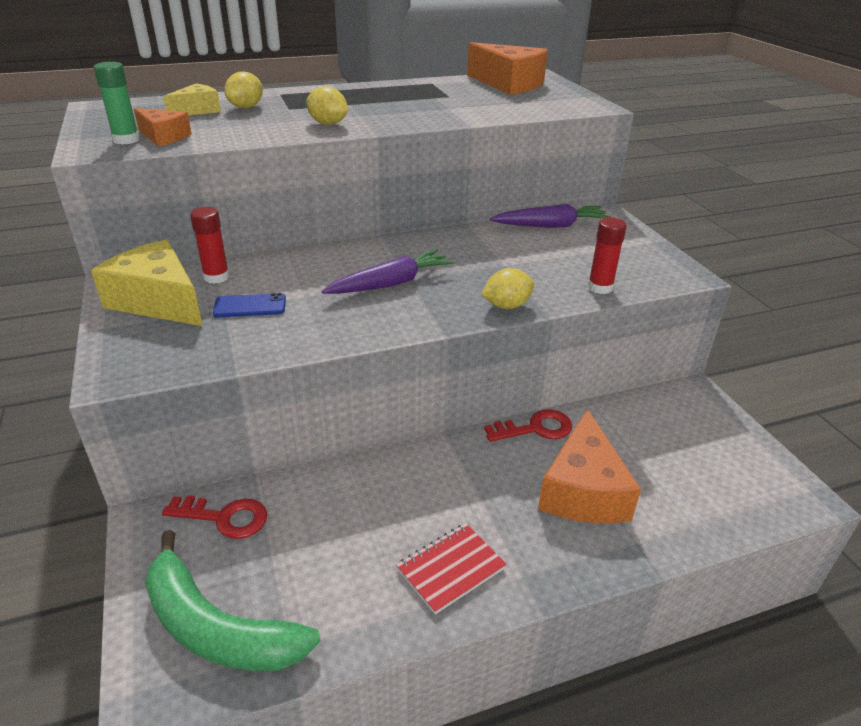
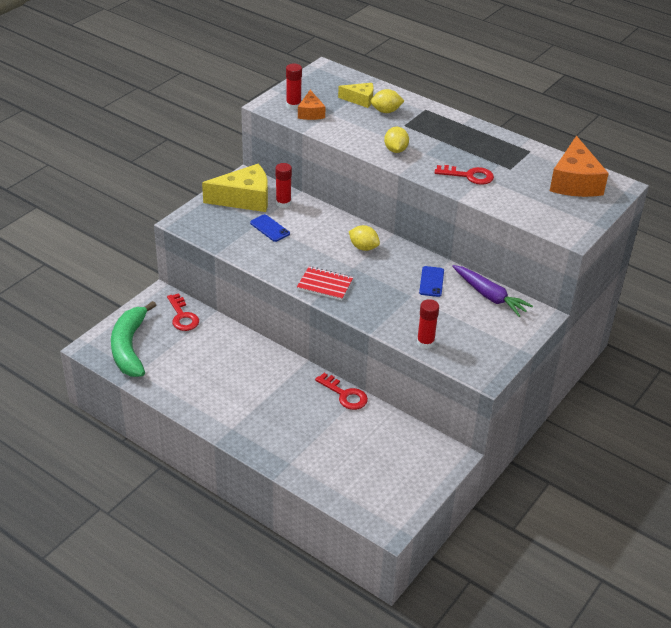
camera: 55 degrees right, 5 degrees up
yellow cheese [91,240,203,326] -> yellow cheese turned 75 degrees clockwise [202,164,268,212]
green glue stick [94,62,140,145] -> red glue stick [286,63,302,110]
purple carrot [321,249,454,294] -> none
red notebook [396,523,507,615] -> red notebook moved to [297,266,353,300]
yellow lemon [482,268,534,309] -> yellow lemon moved to [349,225,380,251]
orange cheese [538,409,641,523] -> none
none -> blue phone [419,266,444,297]
none -> red key [435,165,494,185]

